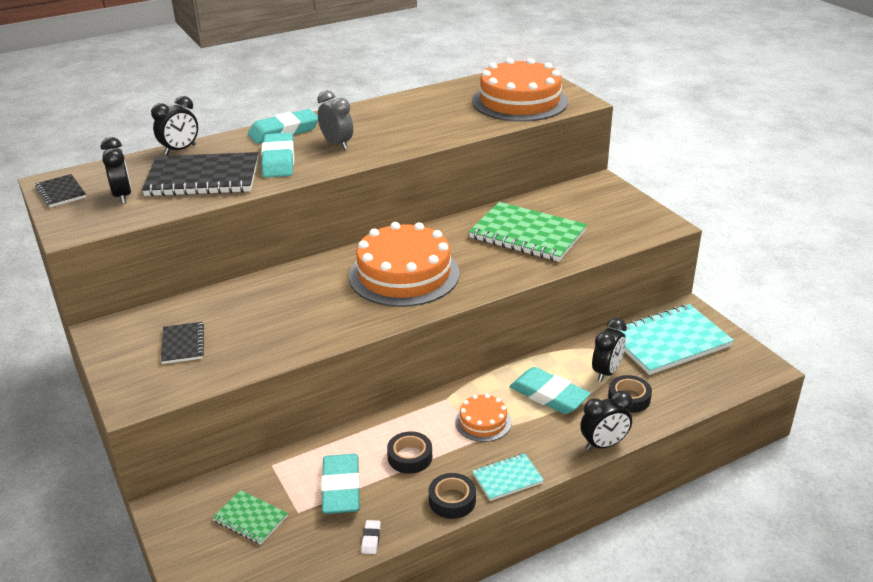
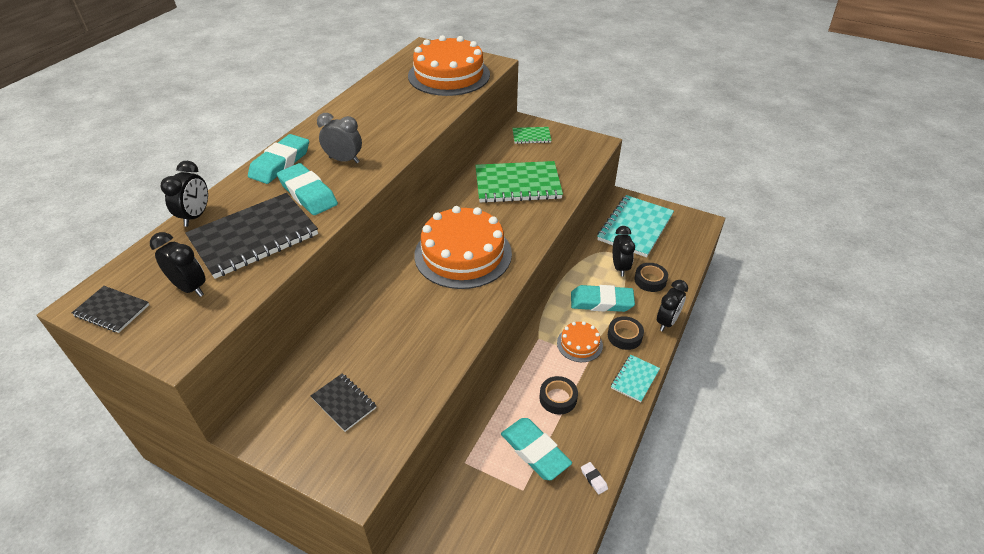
camera: 35 degrees left, 10 degrees up
green notebook [212,490,288,544] -> green notebook moved to [512,127,552,144]
black tape [428,473,476,519] -> black tape moved to [608,316,644,350]

